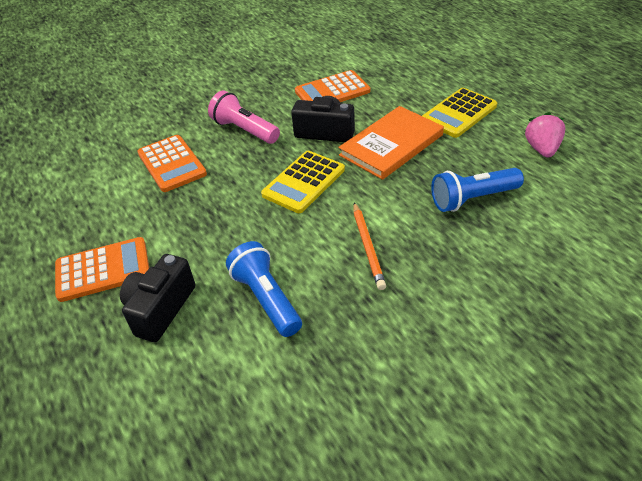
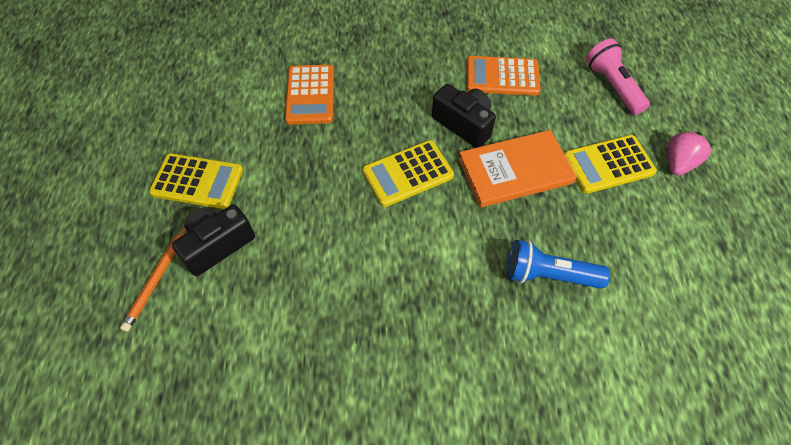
camera: 25 degrees right, 15 degrees up
orange calculator [55,237,149,302] -> yellow calculator [149,153,243,209]
pink flashlight [208,90,280,144] -> pink flashlight moved to [586,39,650,115]
blue flashlight [226,241,302,337] -> none
orange pencil [353,202,386,290] -> orange pencil moved to [120,227,186,332]
pink strawberry [525,112,566,158] -> pink strawberry moved to [668,130,714,176]

